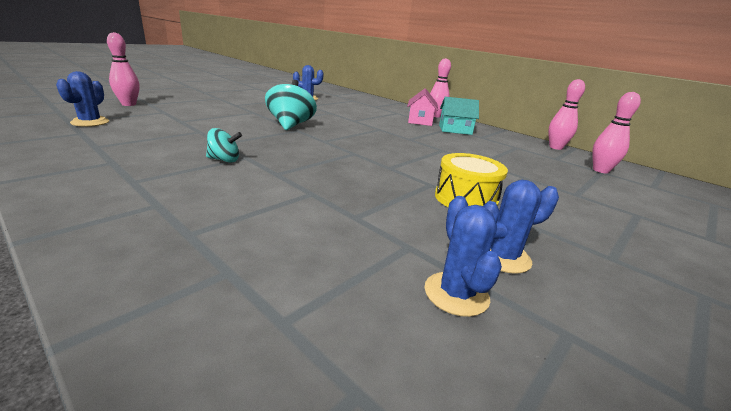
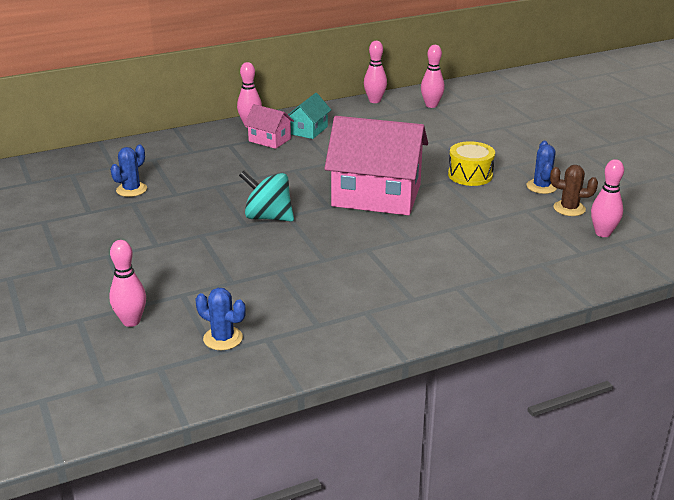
camera: 65 degrees left, 5 degrees up
turquoise spinning top [206,128,242,163] -> none
blue cactus [425,196,502,317] -> brown cactus [550,165,598,216]
none -> pink house [324,116,428,216]
none -> pink bowling pin [591,159,624,237]

